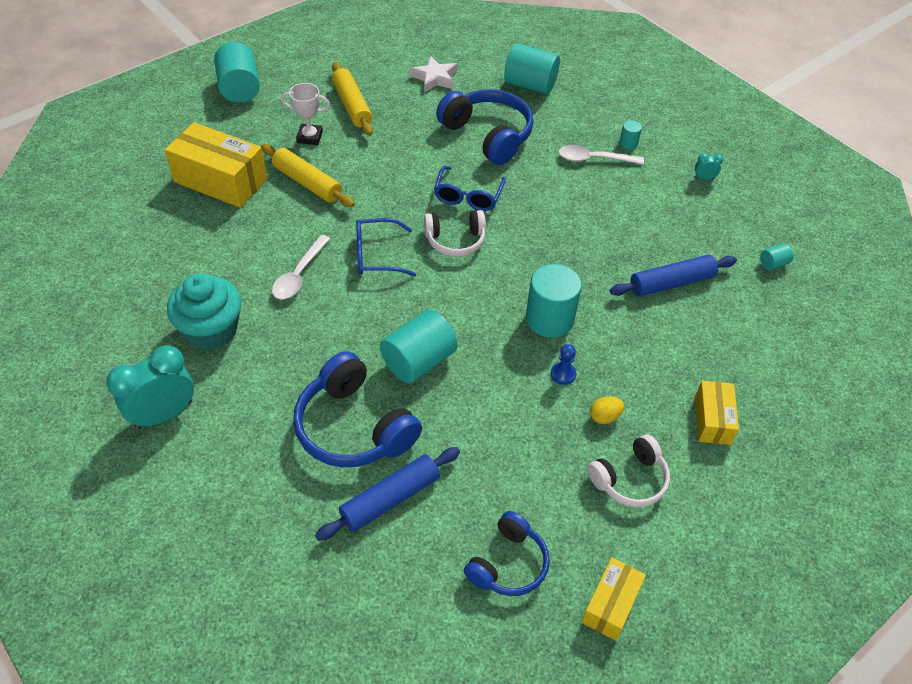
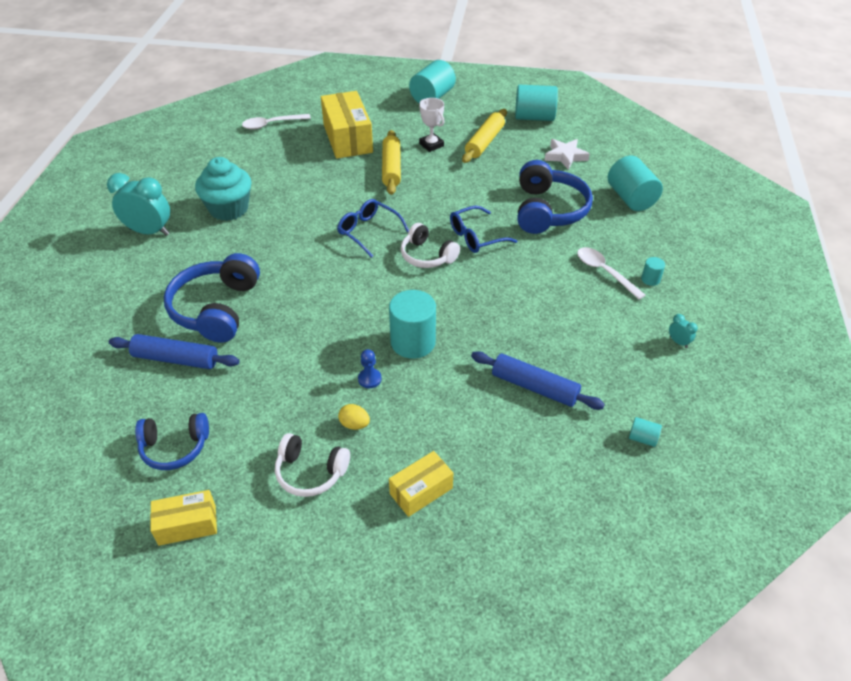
camera: 50 degrees right, 5 degrees down
white spoon [272,235,330,299] -> white spoon moved to [242,114,311,130]
turquoise cylinder [380,310,458,384] -> turquoise cylinder moved to [515,85,558,121]

